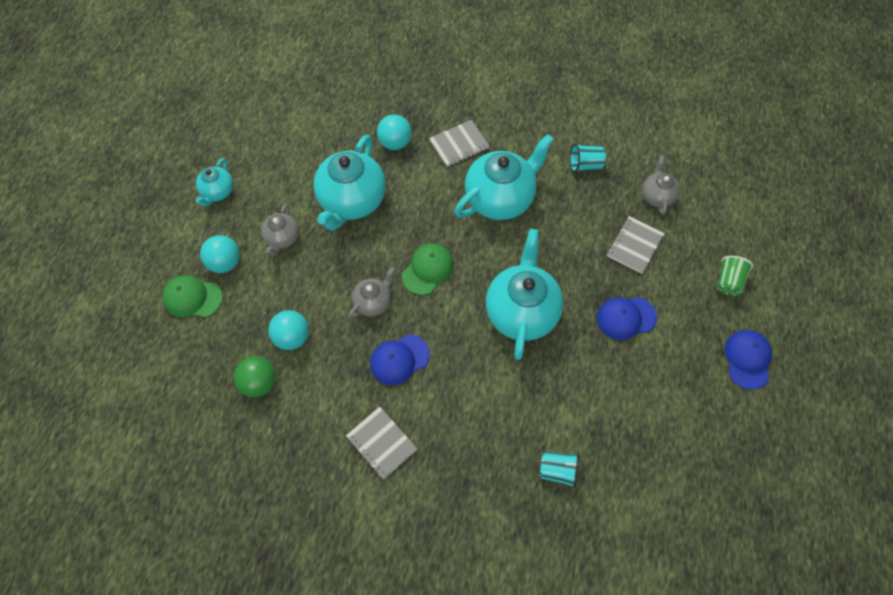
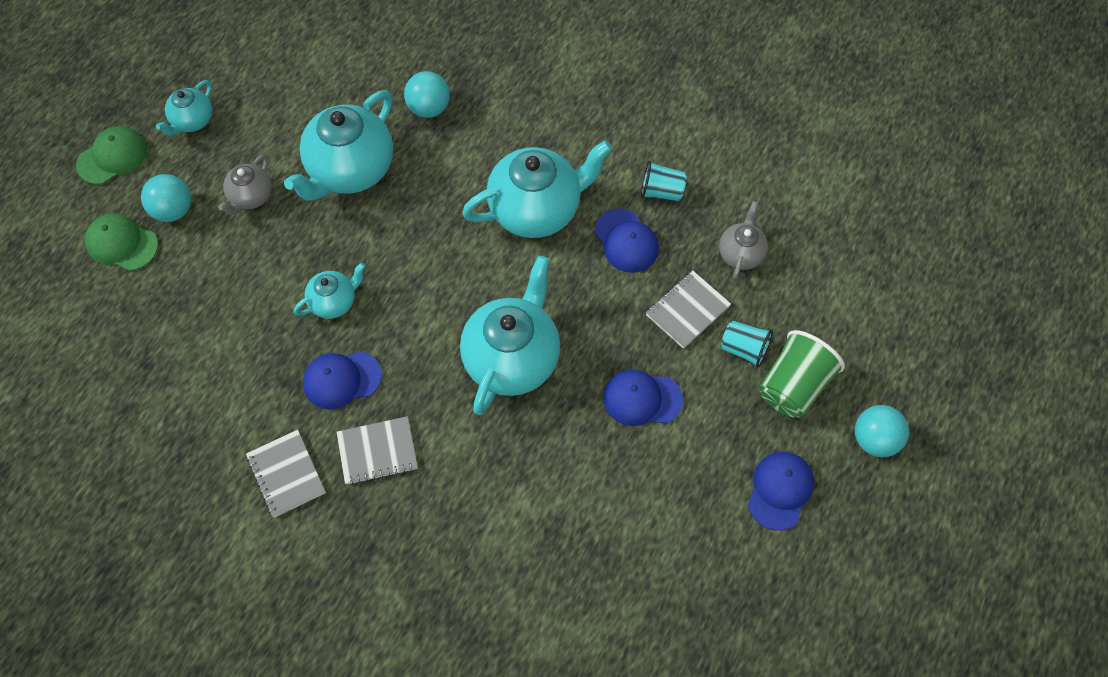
camera: 15 degrees right, 0 degrees up
green ball [234,356,276,397] -> none
turquoise ball [268,310,309,350] -> turquoise ball moved to [855,405,909,457]
grey teapot [349,267,395,319] -> turquoise teapot [294,262,366,319]
green cap [402,243,454,295] -> green cap moved to [76,126,147,184]
grey notebook [429,120,489,167] -> grey notebook moved to [337,416,418,485]
turquoise cup [540,452,579,488] -> turquoise cup moved to [721,320,773,367]
green cup [717,256,753,296] -> green cup [759,330,845,418], size x1.60
none -> blue cap [594,208,659,273]

